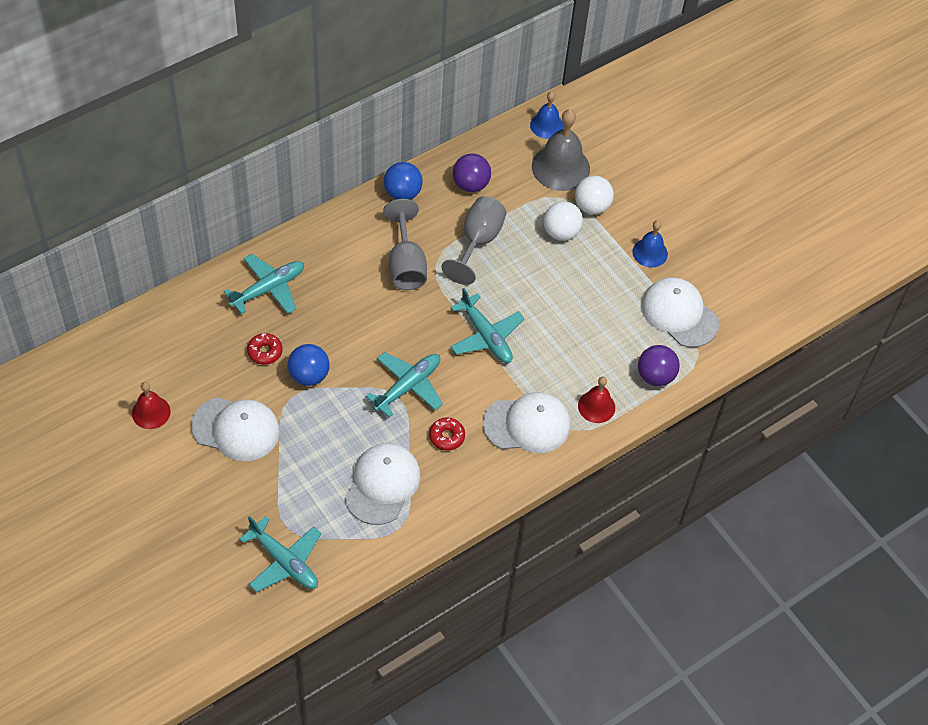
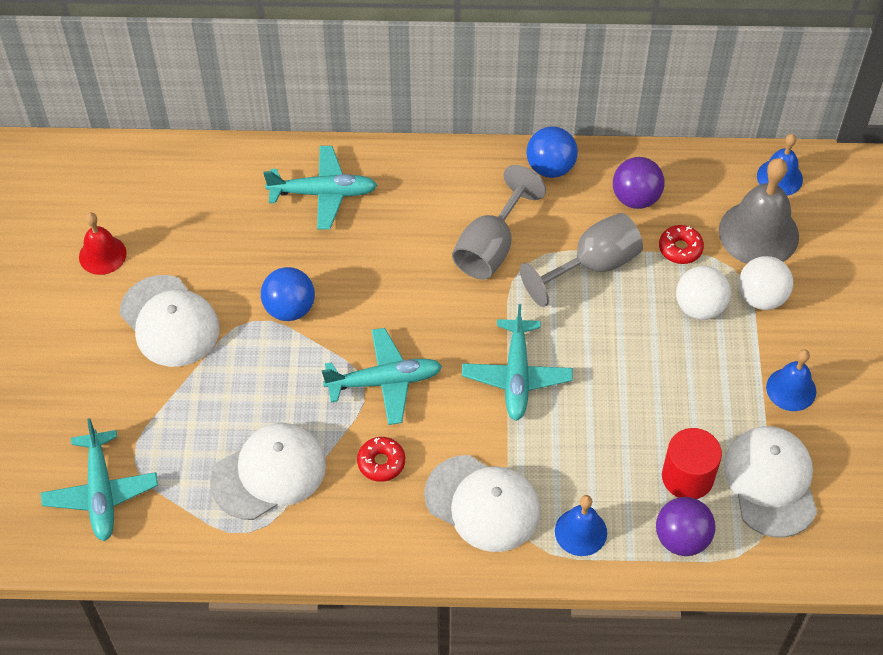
camera: 40 degrees right, 0 degrees up
red donut [247,333,283,365] -> red donut moved to [659,225,704,264]
red bell [578,377,615,423] -> blue bell [555,495,607,556]
none -> red cylinder [662,428,722,499]

